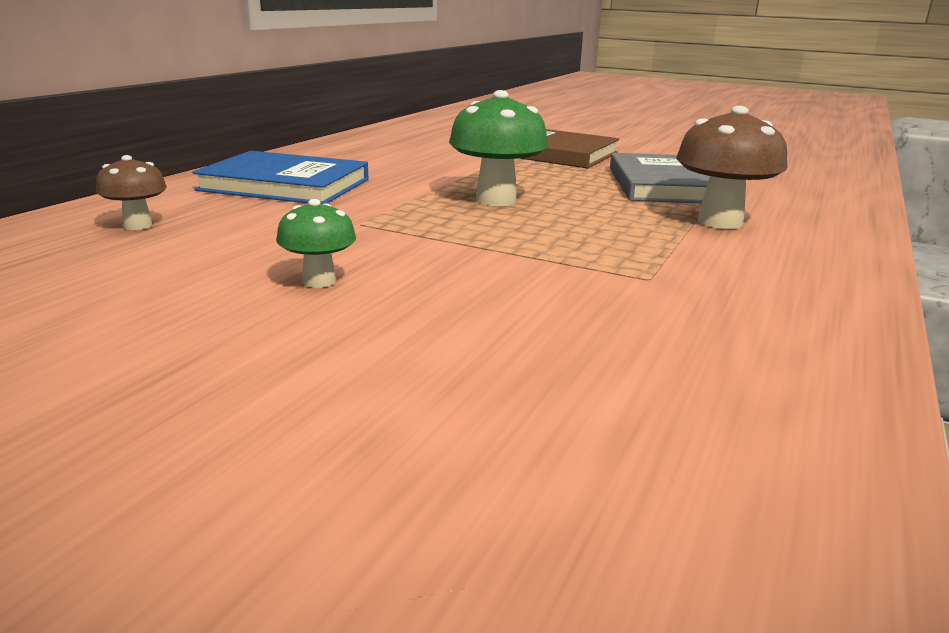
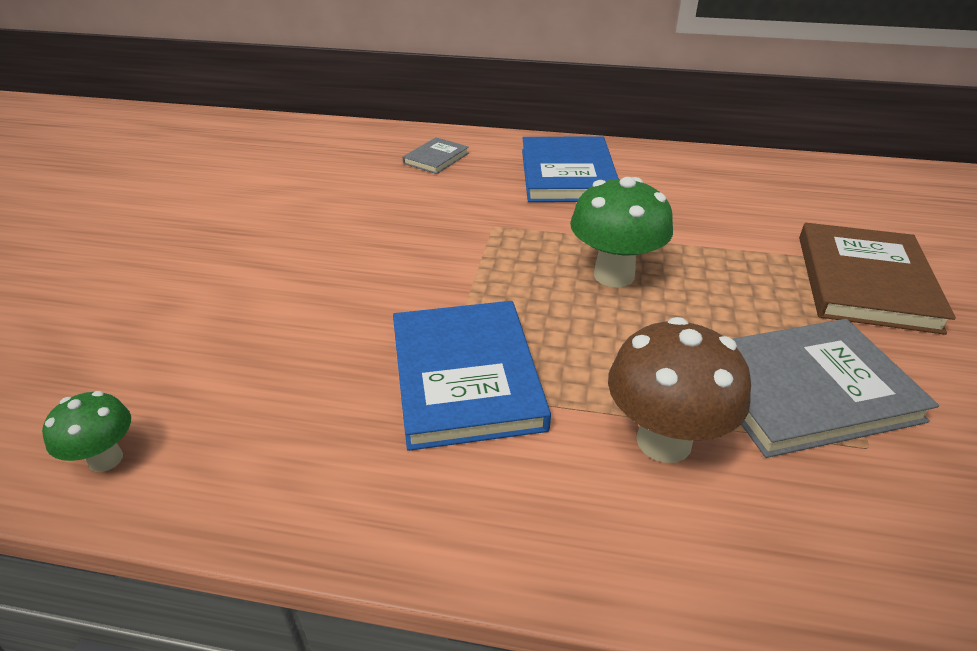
camera: 75 degrees right, 15 degrees up
brown mushroom [96,155,167,230] -> grey book [403,137,469,174]
green mushroom [276,199,356,288] -> green mushroom moved to [42,391,131,472]
none -> blue book [393,301,551,451]

